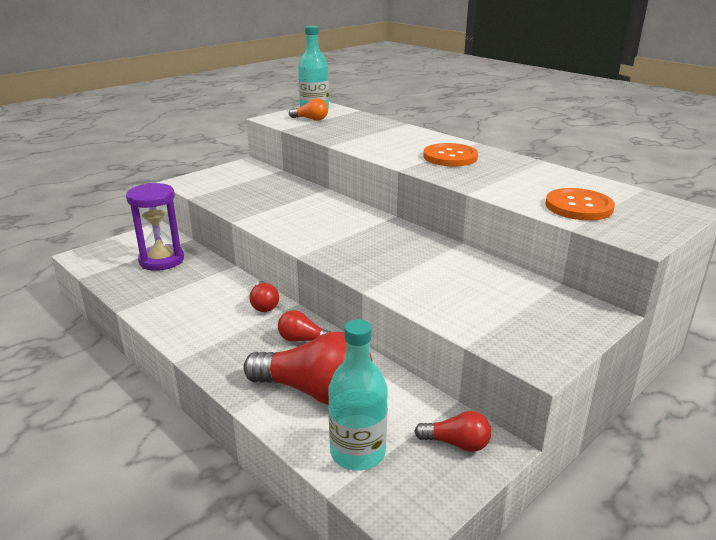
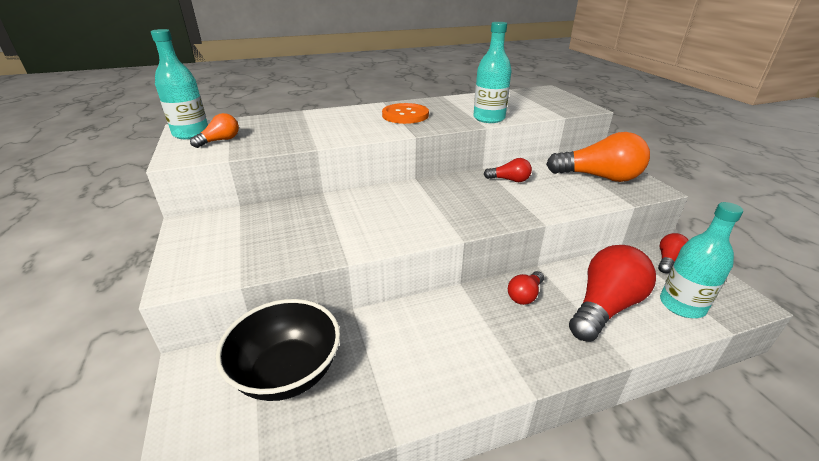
camera: 65 degrees left, 5 degrees up
purple hourglass [126,183,184,271] -> black bowl [216,299,340,401]
red light bulb [250,281,279,312] -> red light bulb moved to [484,158,532,182]
orange button [545,188,615,221] -> none
none -> turquoise bottle [473,22,512,123]
none -> orange light bulb [546,132,650,182]

